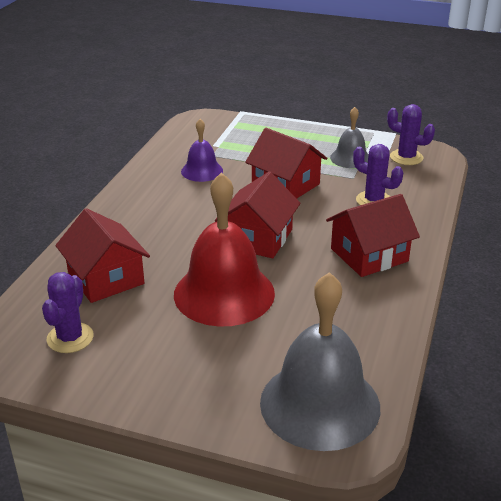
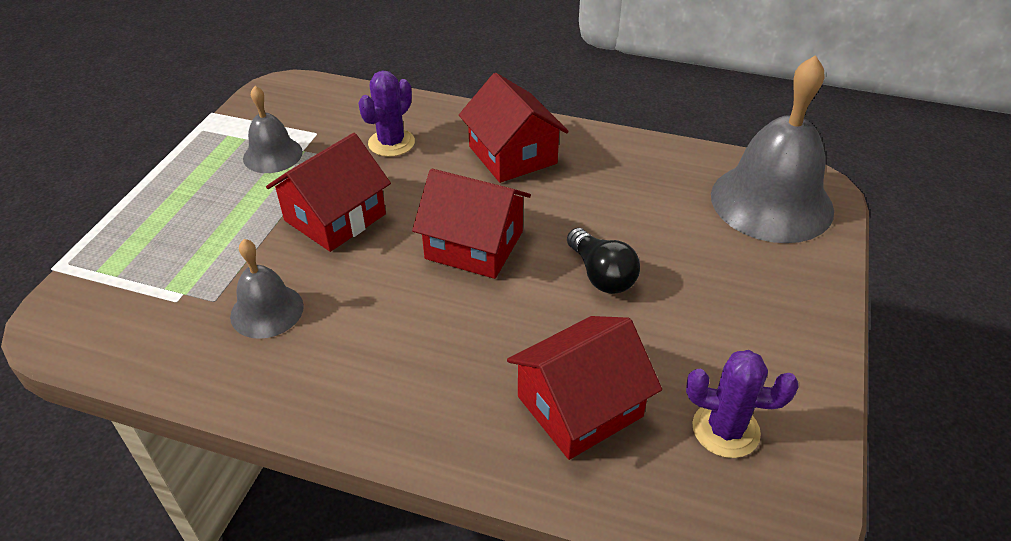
camera: 90 degrees left, 10 degrees up
red bell [174,172,275,327] -> black light bulb [567,228,640,294]
purple bell [181,119,223,182] -> grey bell [230,239,304,339]
purple cactus [387,104,435,165] -> none

